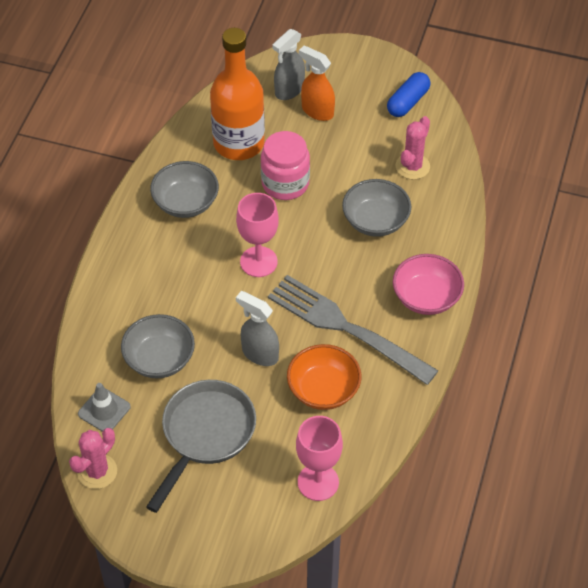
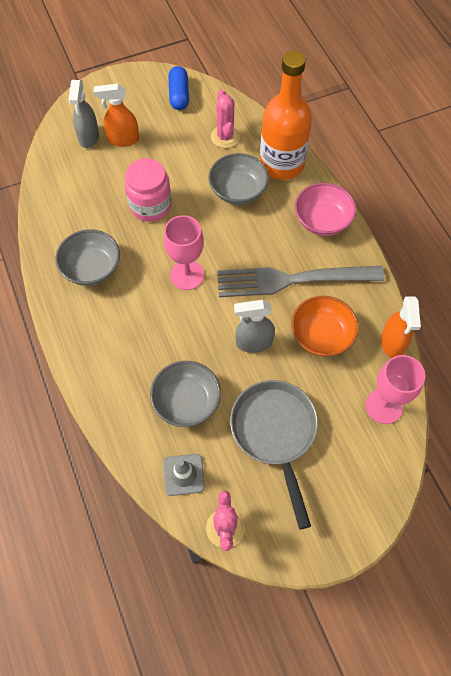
camera: 40 degrees left, 10 degrees up
orange bottle [210,28,265,160] -> orange bottle moved to [260,51,312,180]
none -> orange spray bottle [381,296,421,358]

